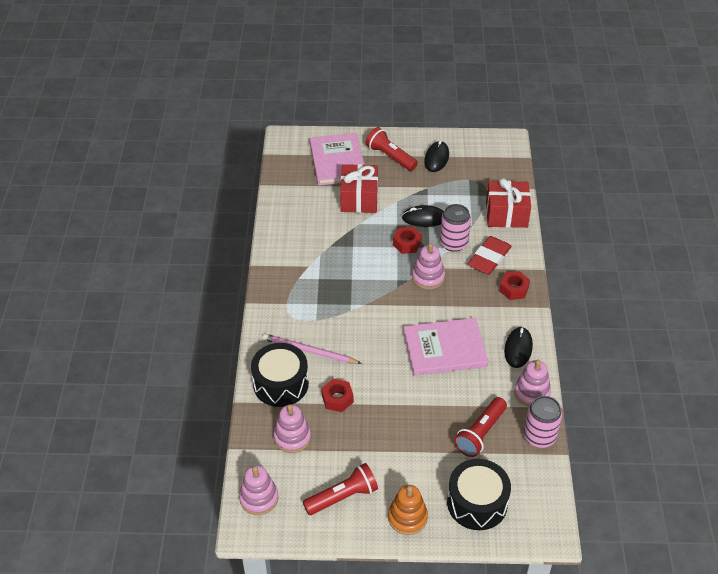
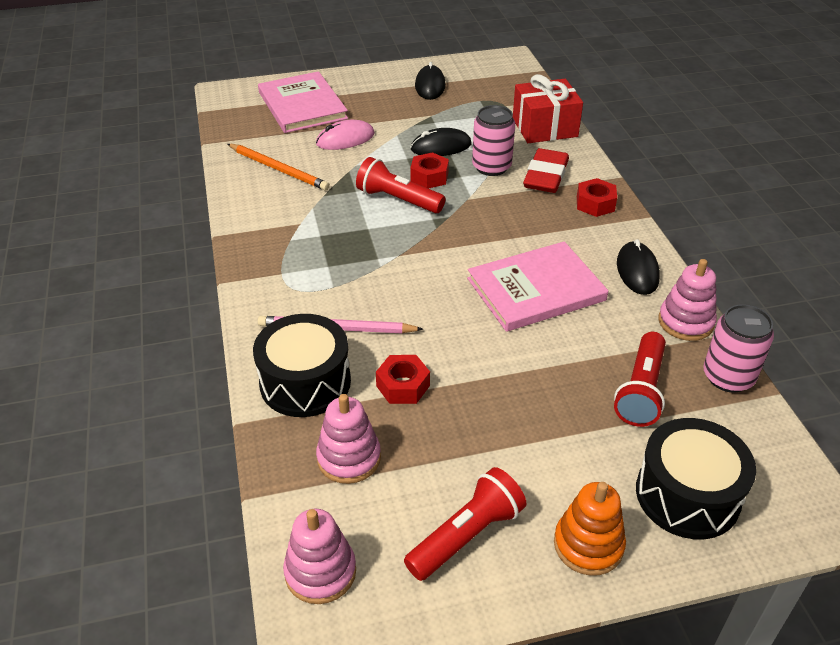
camera: 15 degrees left, 5 degrees down
red gift [340,164,378,213] -> pink mouse [316,120,375,150]
red flashlight [365,127,418,171] -> red flashlight moved to [356,157,446,213]
pink stacking toy [412,243,445,290] -> none
none -> orange pencil [228,144,330,191]

